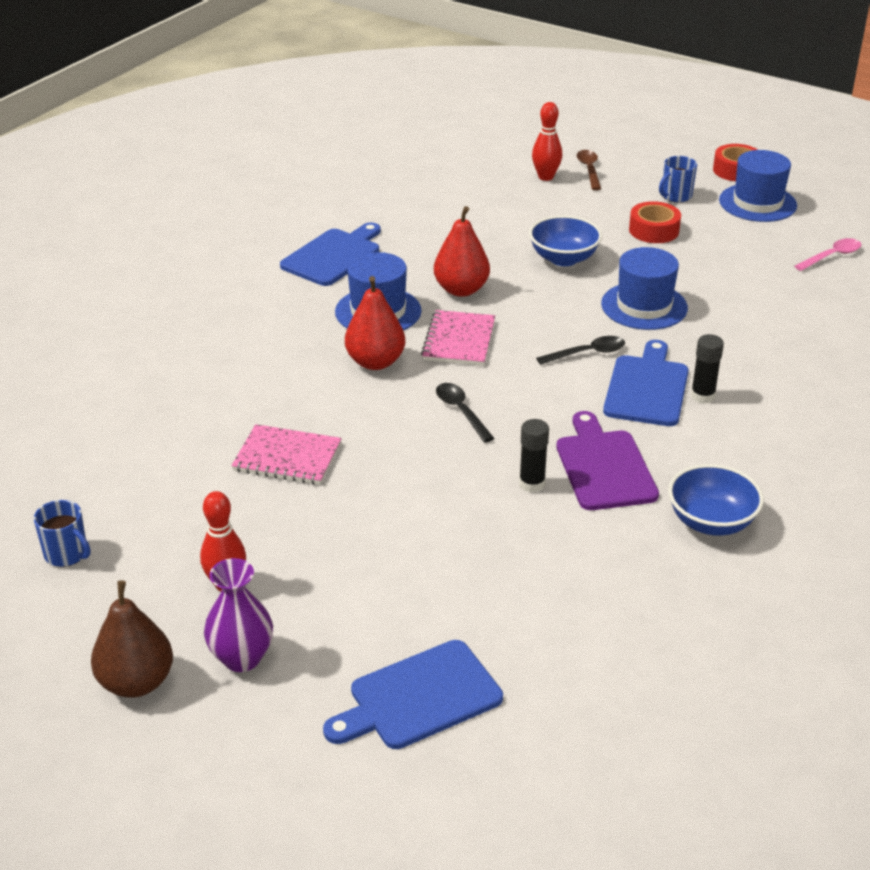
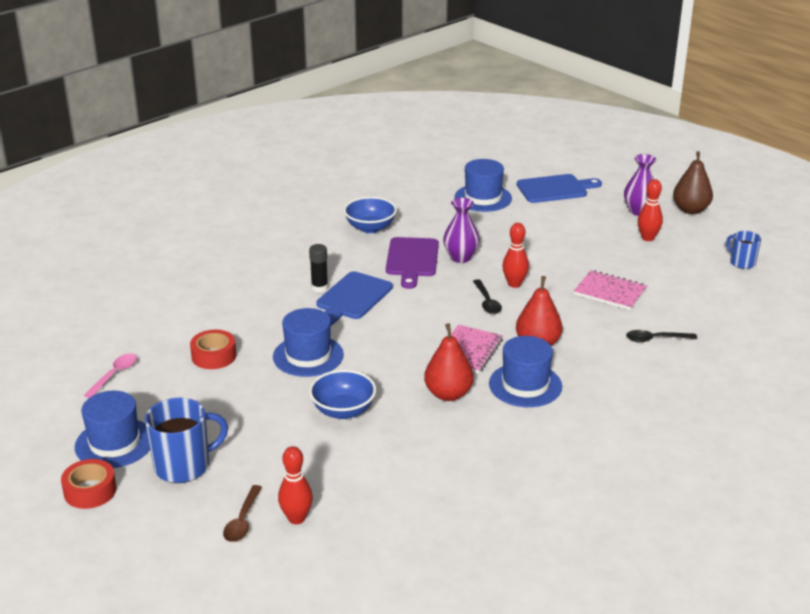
camera: 165 degrees left, 5 degrees down
blue cutting board [280,222,381,286] -> none
black glue stick [519,419,549,493] -> purple vase [443,198,480,263]
black spoon [536,336,625,365] -> black spoon moved to [626,330,697,342]
red tape [629,201,681,243] -> red tape moved to [190,330,236,369]
blue mug [659,156,697,202] -> blue mug [145,398,228,483], size x1.72
pink spoon [794,238,862,271] -> pink spoon turned 135 degrees clockwise [84,353,137,398]
none -> blue hat [454,159,512,212]
none -> red bowling pin [502,223,529,288]

